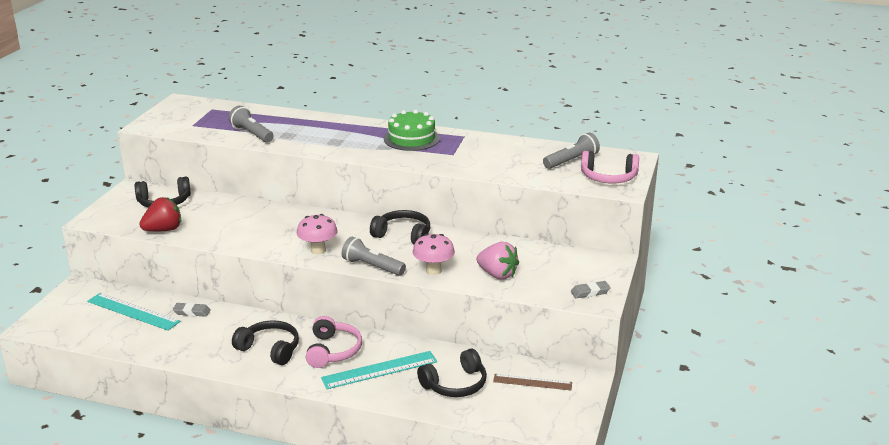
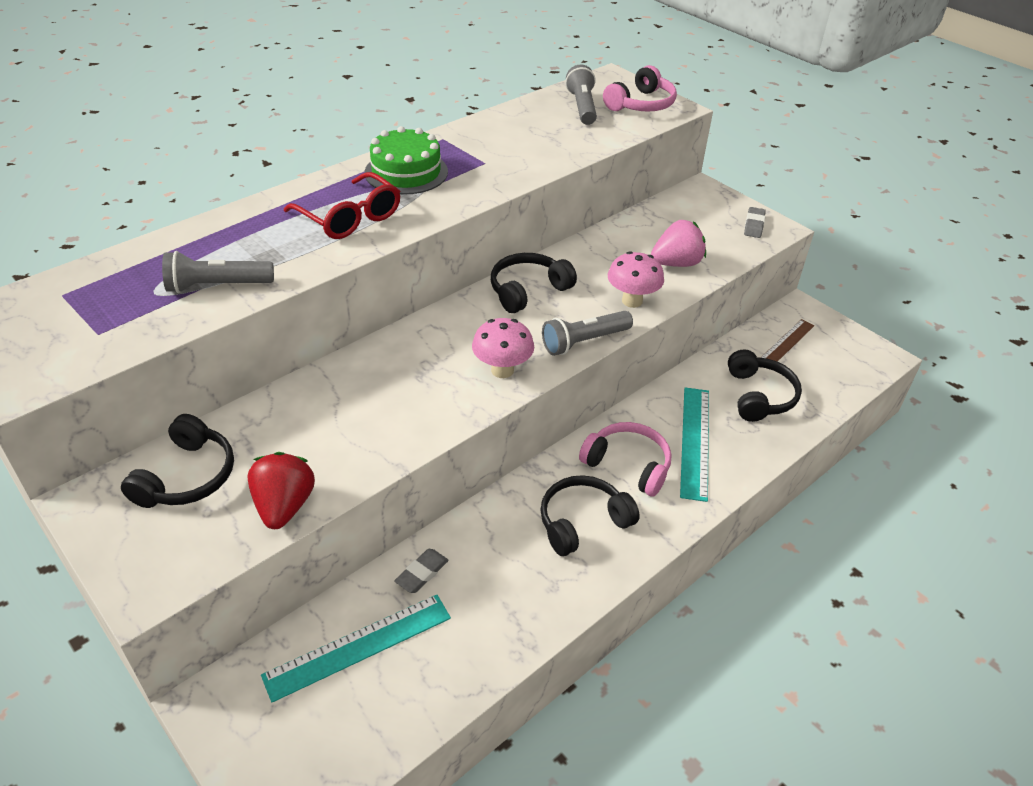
camera: 60 degrees left, 15 degrees up
none -> red glasses [284,172,400,239]

